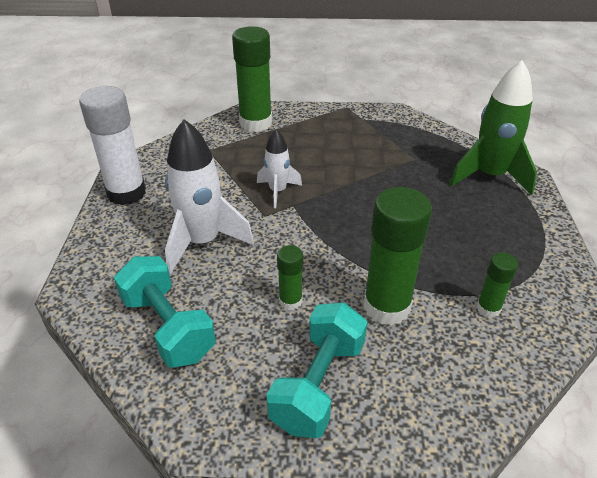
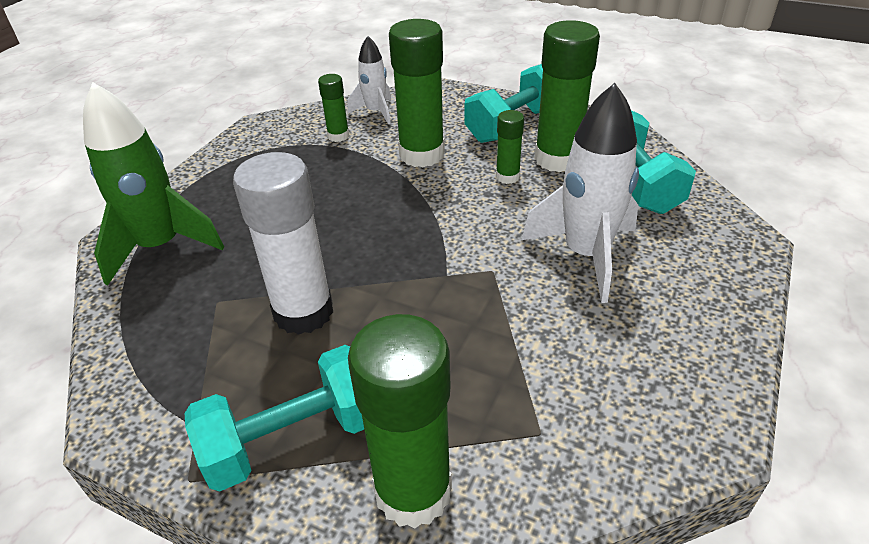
camera: 155 degrees left, 0 degrees up
white glue stick [79,86,146,205] -> white glue stick moved to [233,152,333,335]
white rocket [257,129,302,208] -> white rocket moved to [347,36,391,124]
none -> turquoise dumbbell [185,345,364,492]
none -> green glue stick [534,20,600,172]

